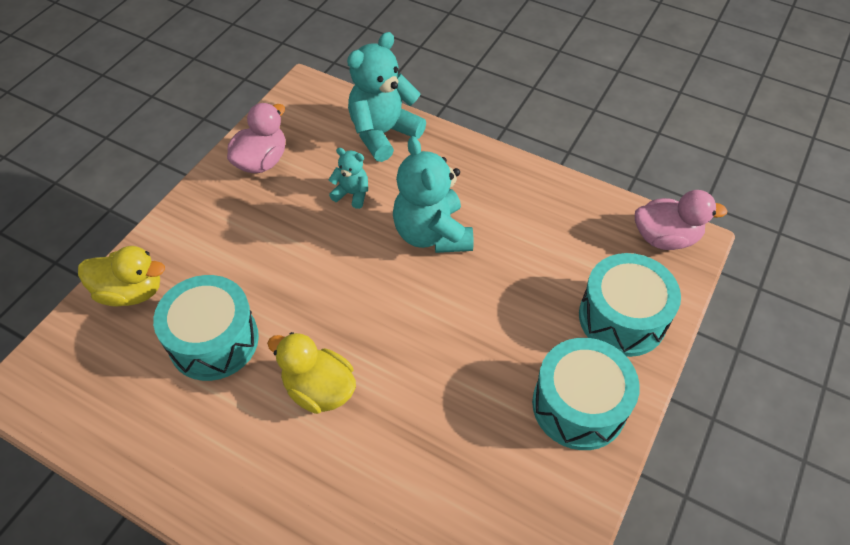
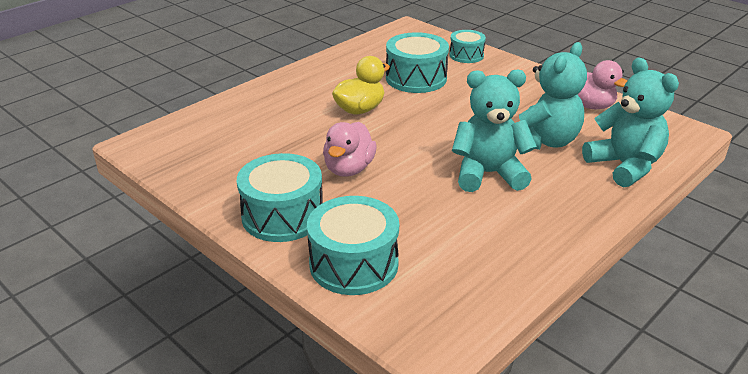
camera: 105 degrees right, 20 degrees down
yellow duck [78,246,165,307] -> turquoise drum [449,30,486,63]
turquoise teddy bear [329,148,368,209] -> turquoise teddy bear [519,42,587,150], size x2.00
pink duck [635,190,728,250] -> pink duck moved to [323,122,377,177]

